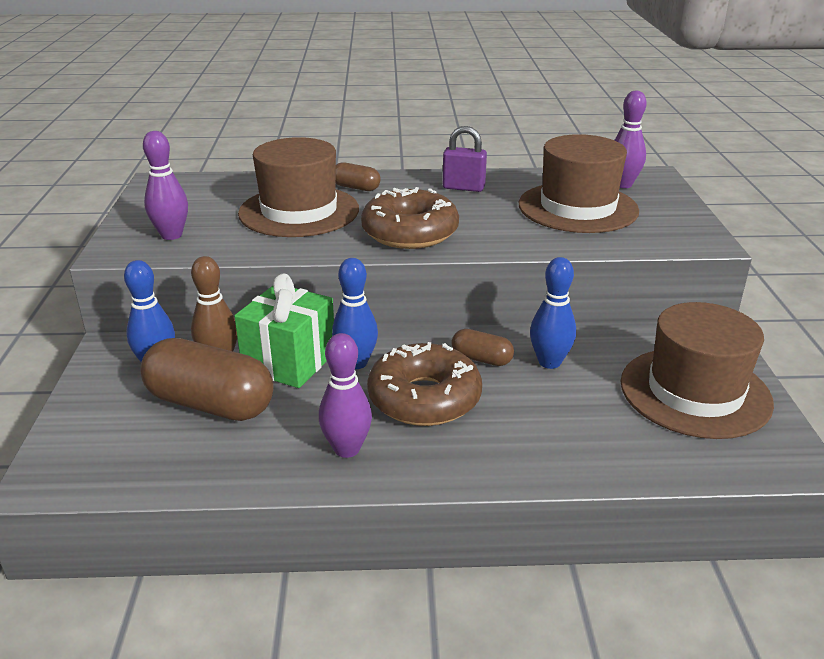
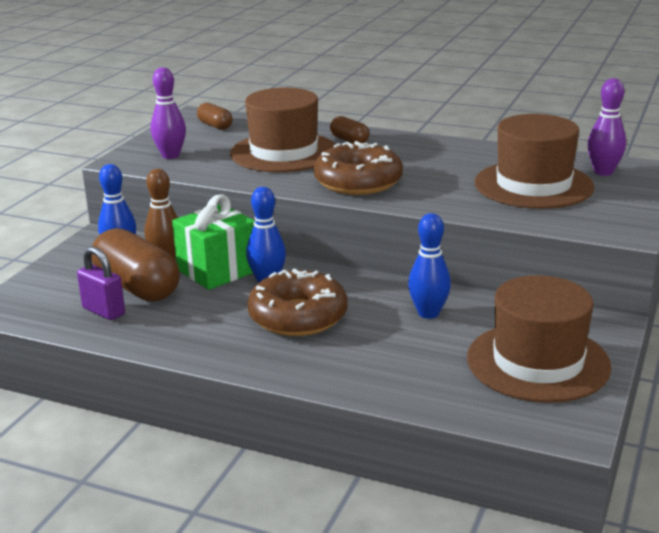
camera: 25 degrees right, 5 degrees down
purple bowling pin [319,333,372,458] -> none
purple padlock [443,126,487,192] -> purple padlock moved to [77,246,125,320]
brown capsule [452,329,514,366] -> brown capsule moved to [197,103,233,130]

